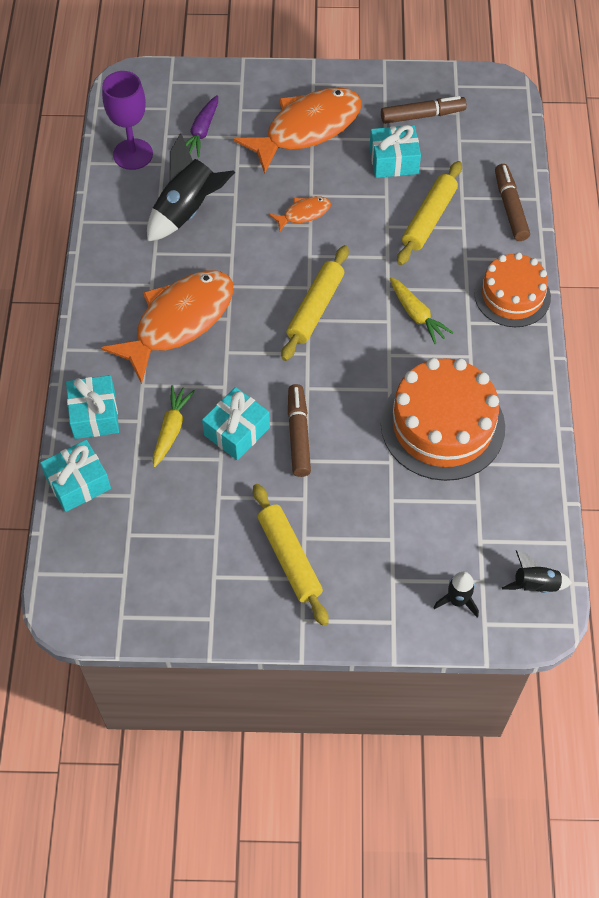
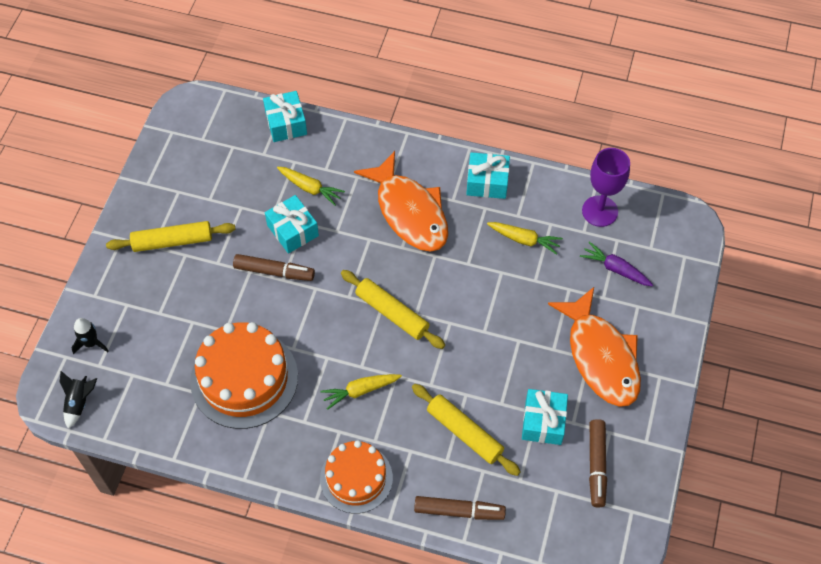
camera: 105 degrees right, 0 degrees up
turquoise gift [66,375,119,439] -> turquoise gift moved to [466,152,510,199]
black rocket [147,133,235,242] -> yellow carrot [487,222,563,255]
orange fish [269,196,331,232] -> none

